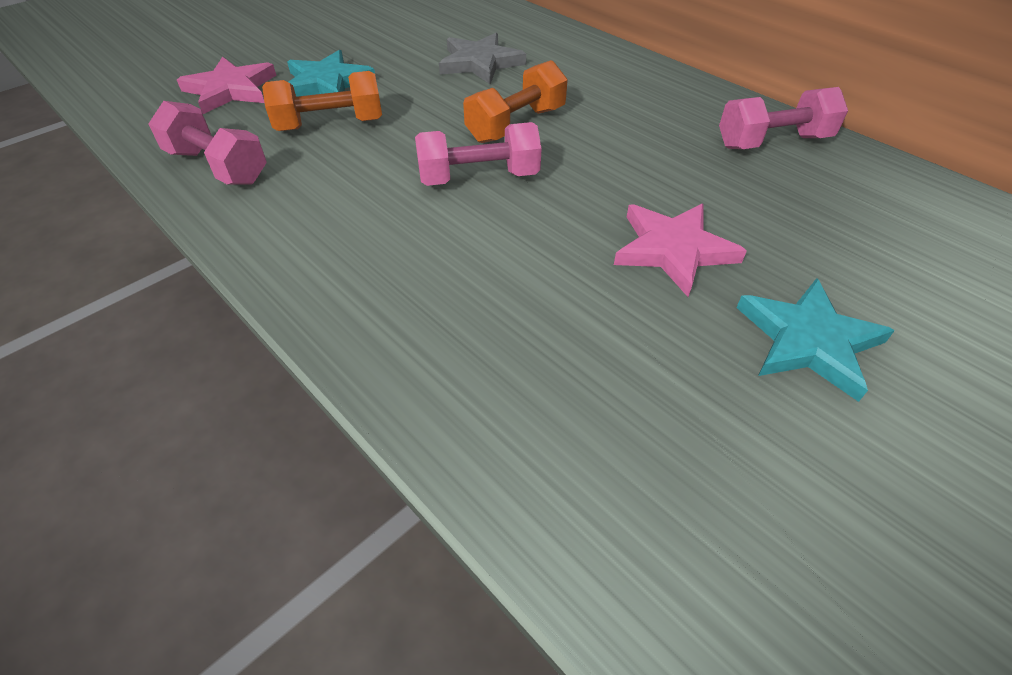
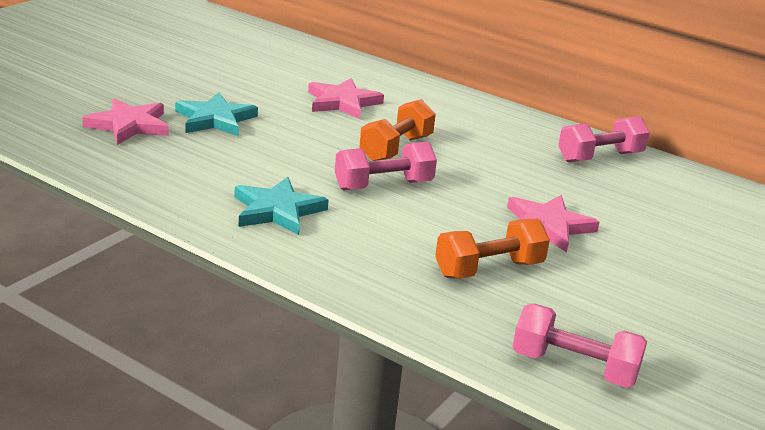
camera: 15 degrees left, 20 degrees down
pink dumbbell [148,101,267,185] -> pink dumbbell moved to [512,303,647,388]
orange dumbbell [262,71,382,131] -> orange dumbbell moved to [435,219,550,279]
grey star [439,33,526,84] -> pink star [308,78,384,119]
turquoise star [736,278,895,402] -> turquoise star moved to [234,177,329,235]

